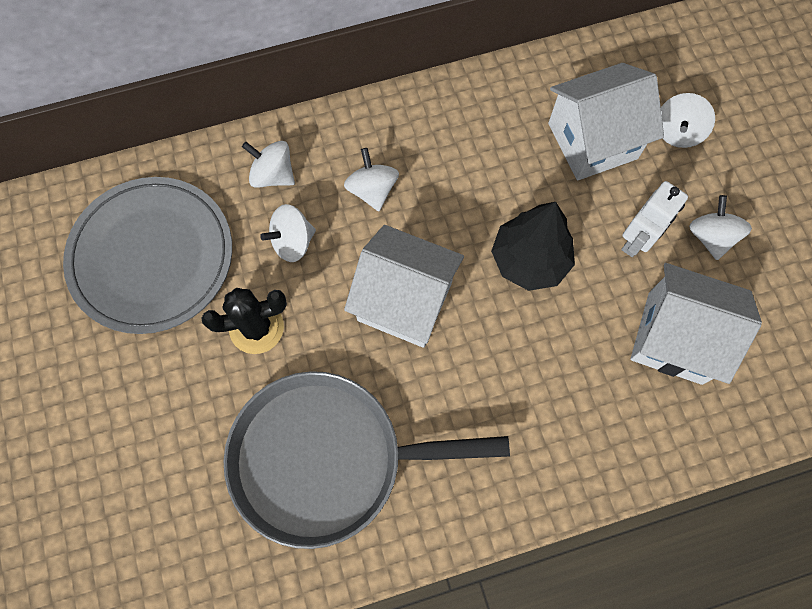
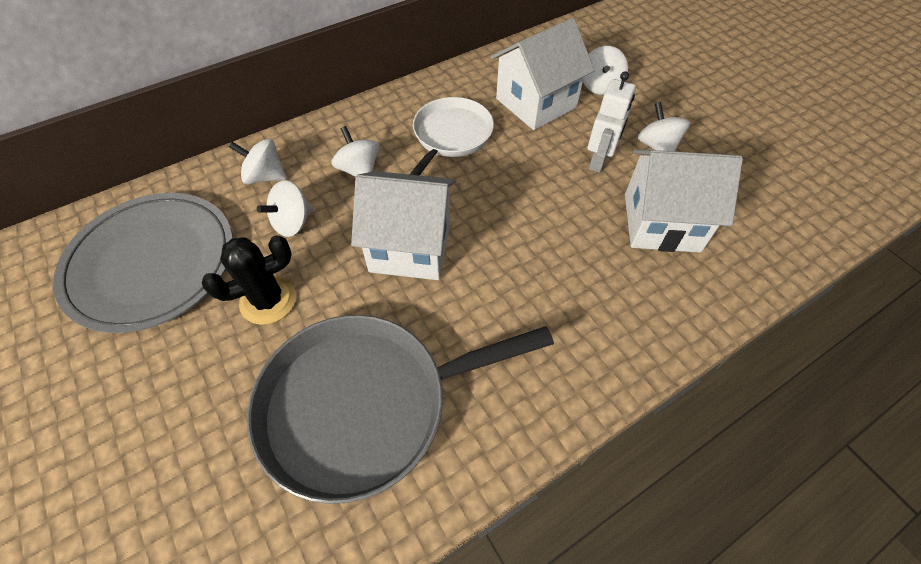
camera: 15 degrees left, 15 degrees down
black tree [491,202,575,291] -> none
none -> white pan [409,97,494,176]

